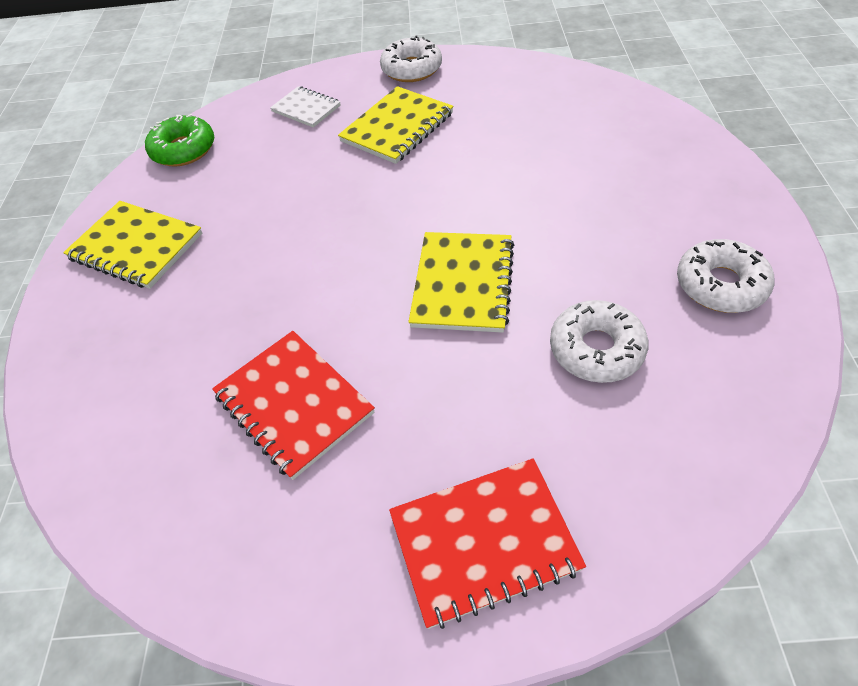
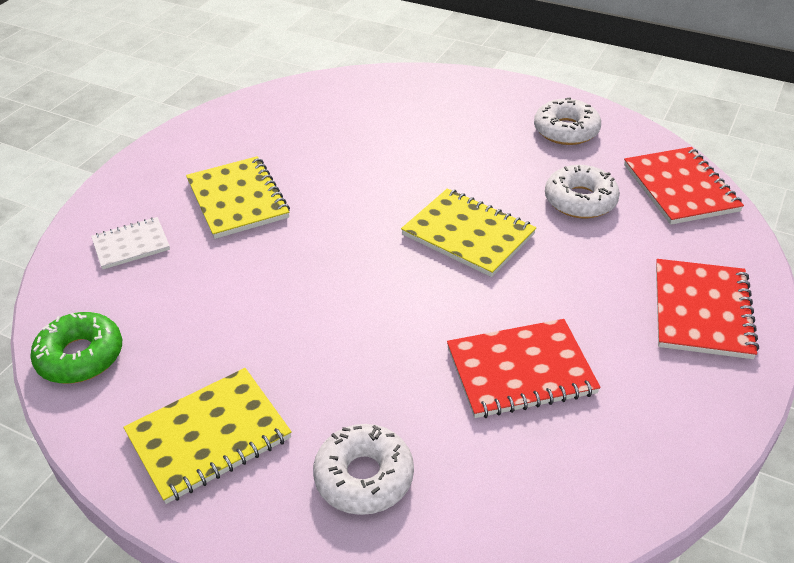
camera: 65 degrees left, 10 degrees down
white donut [380,36,442,82] -> white donut moved to [313,424,414,515]
none -> red notebook [624,147,744,225]

